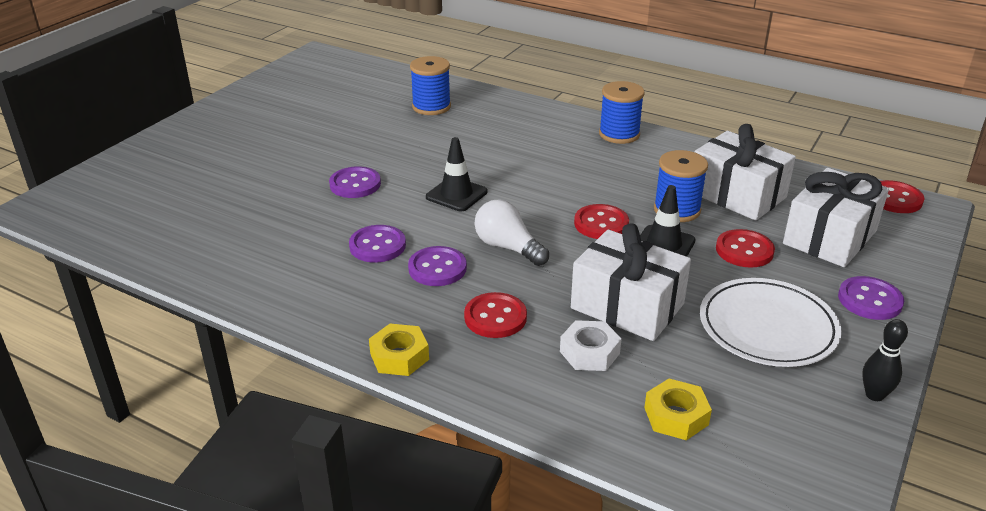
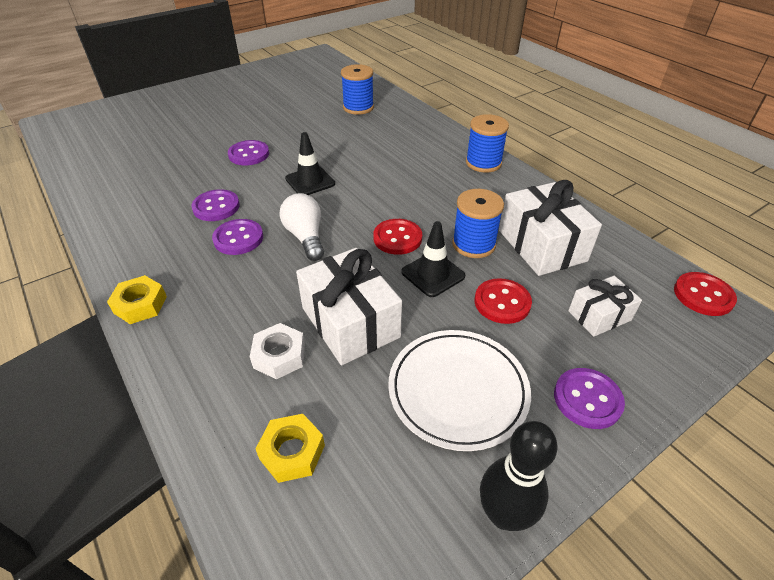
camera: 25 degrees right, 10 degrees up
red button [464,292,527,338] -> none
white gift [783,168,889,267] -> white gift [568,276,642,337], size x0.57
black bowling pin [862,319,908,401] -> black bowling pin [480,421,558,531], size x1.54

